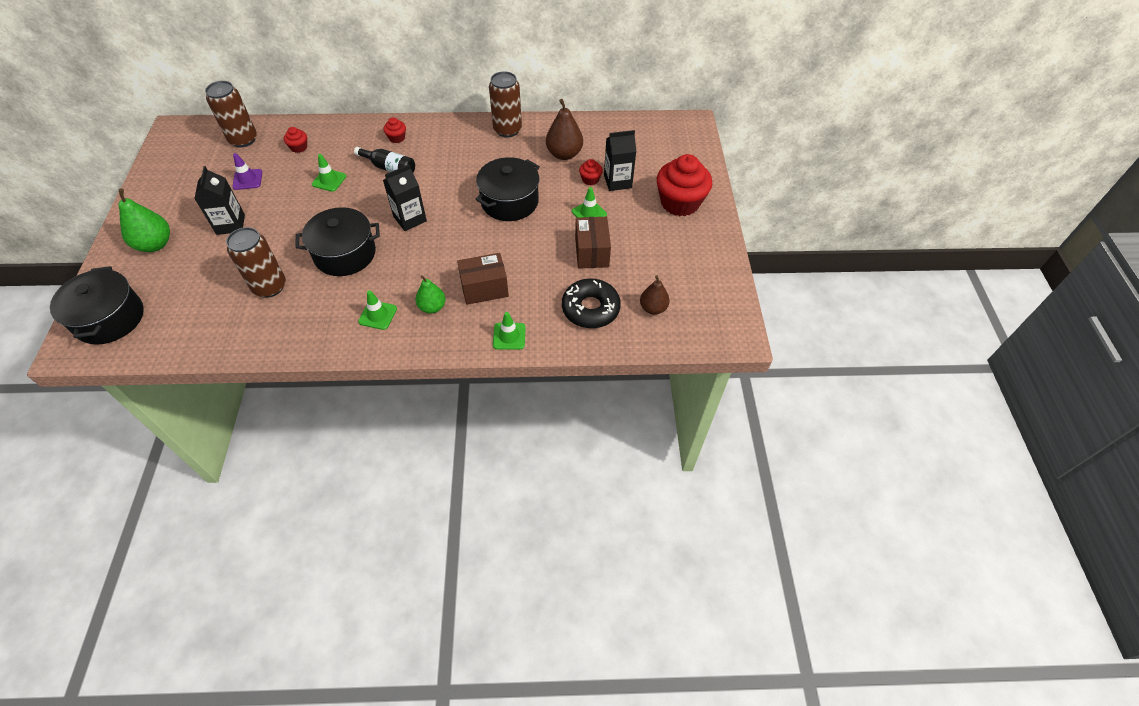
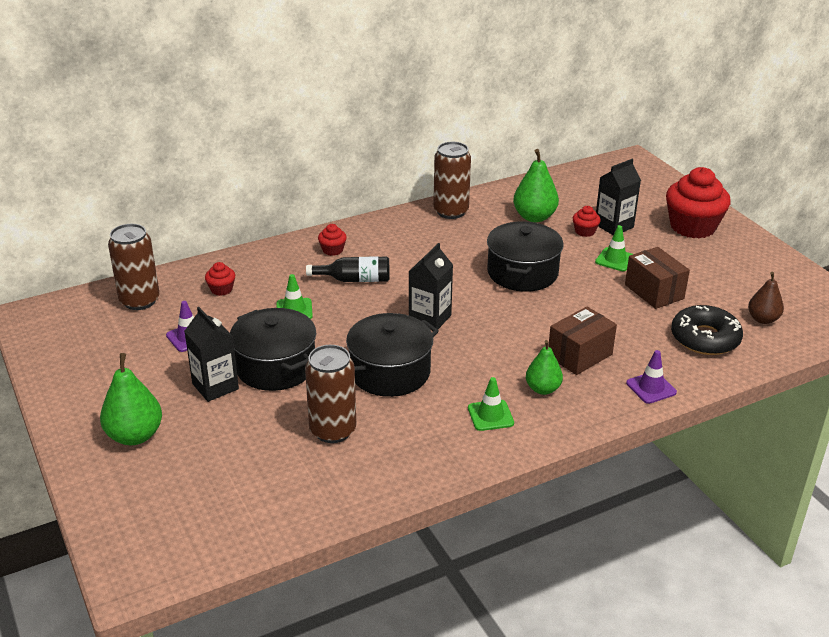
camera: 25 degrees left, 20 degrees down
black pot [50,266,144,345] -> black pot moved to [230,308,316,391]
green traffic cone [493,312,526,350] -> purple traffic cone [626,350,677,404]
brown pear [546,99,583,160] -> green pear [513,149,559,222]

